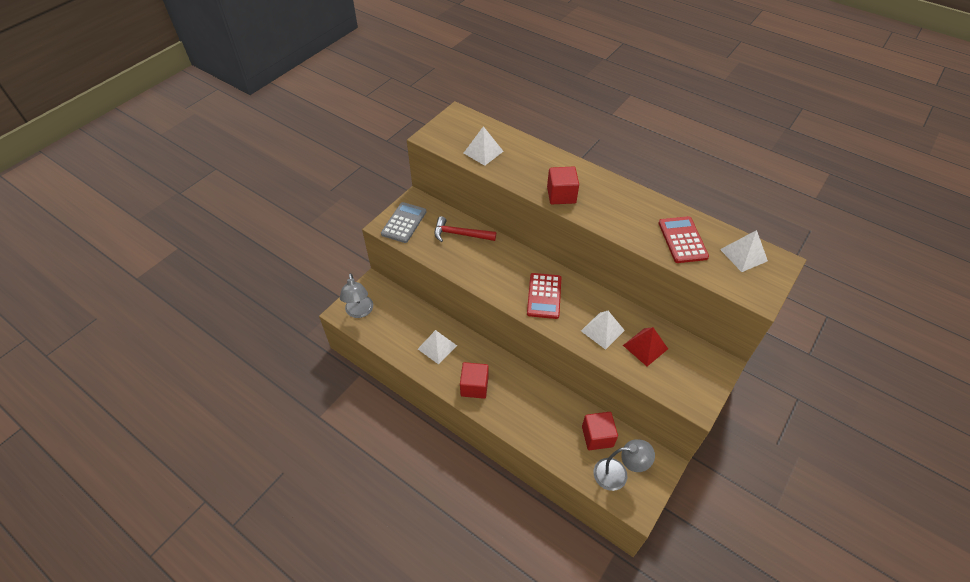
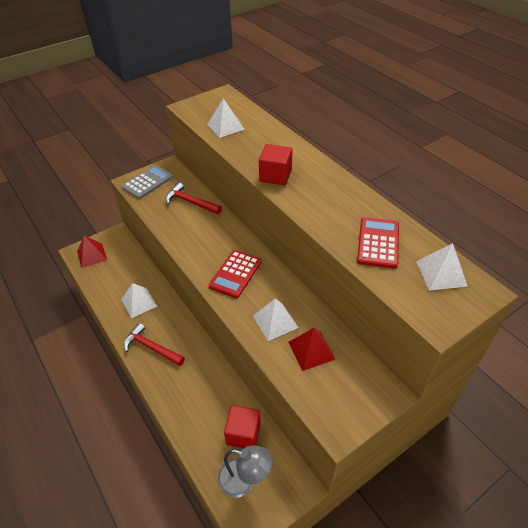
camera: 20 degrees right, 5 degrees down
grey lamp [340,273,373,318] -> red pyramid [77,236,107,268]
red cube [460,362,489,399] -> red hammer [124,323,185,366]

